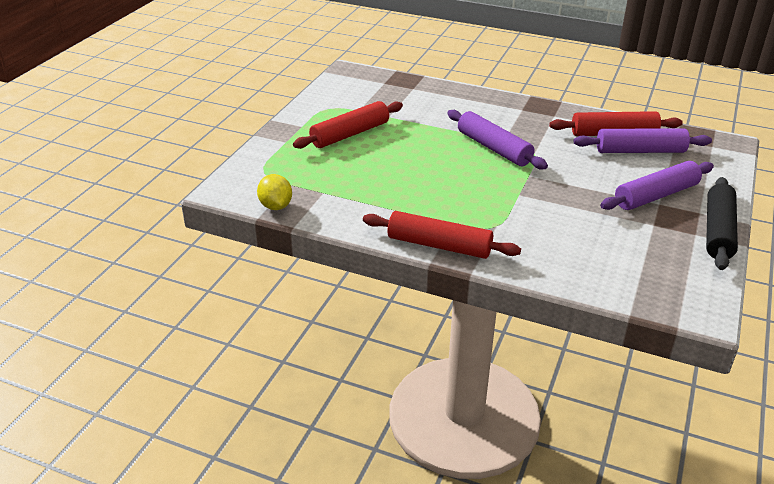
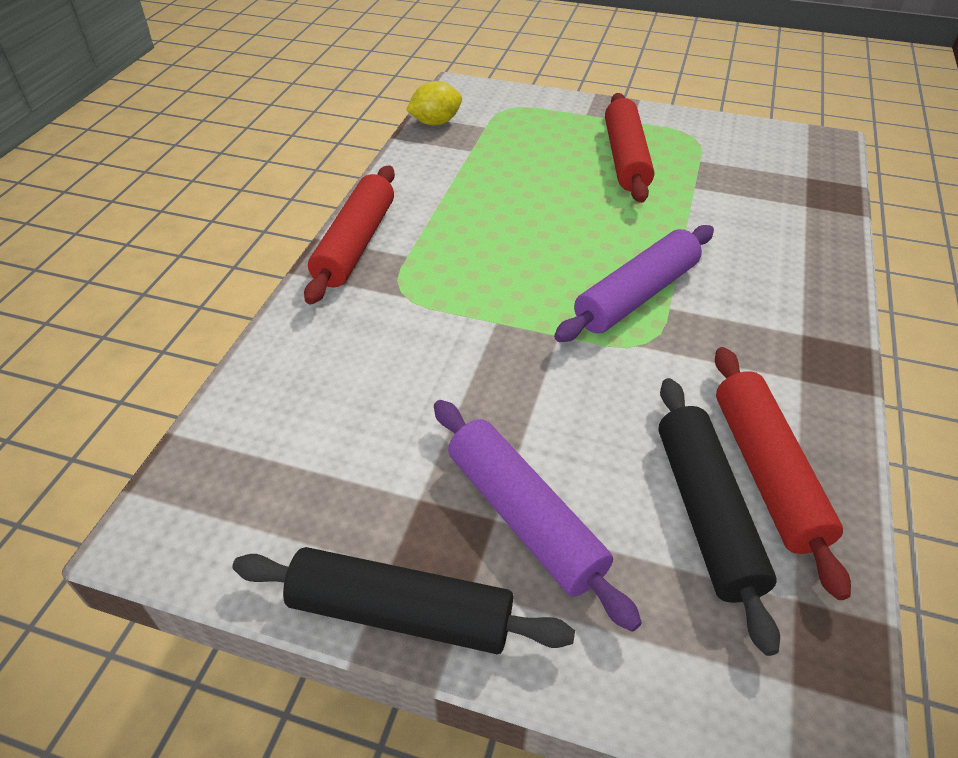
camera: 85 degrees right, 10 degrees up
red rolling pin [293,101,403,149] -> red rolling pin turned 45 degrees clockwise [605,93,654,203]
purple rolling pin [574,128,712,153] -> black rolling pin [658,378,780,656]

